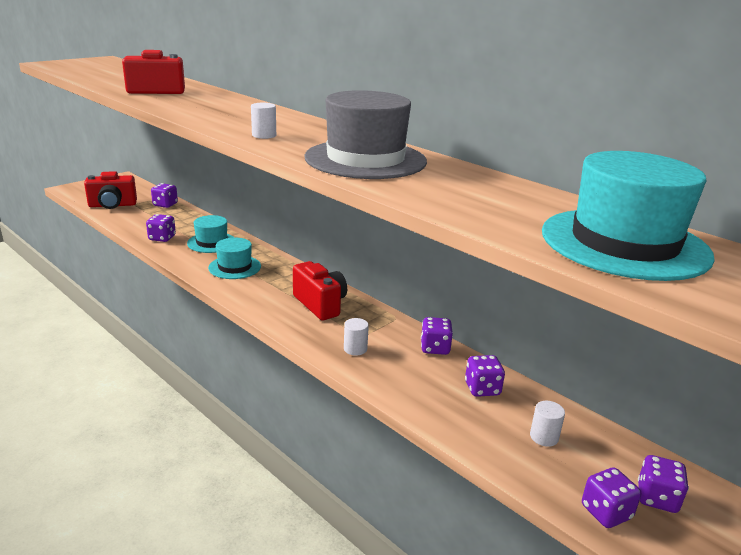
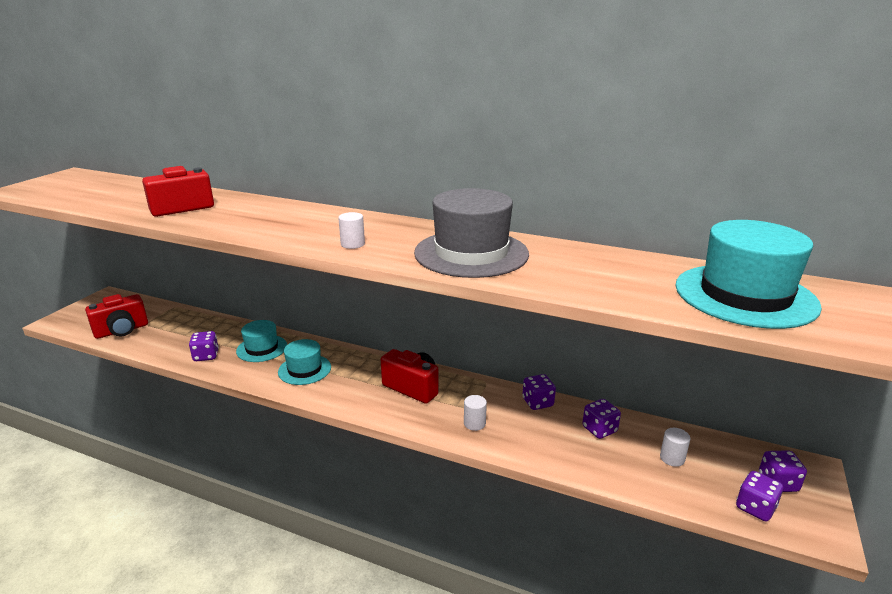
camera: 20 degrees left, 0 degrees up
purple dice [151,183,178,208] -> none

